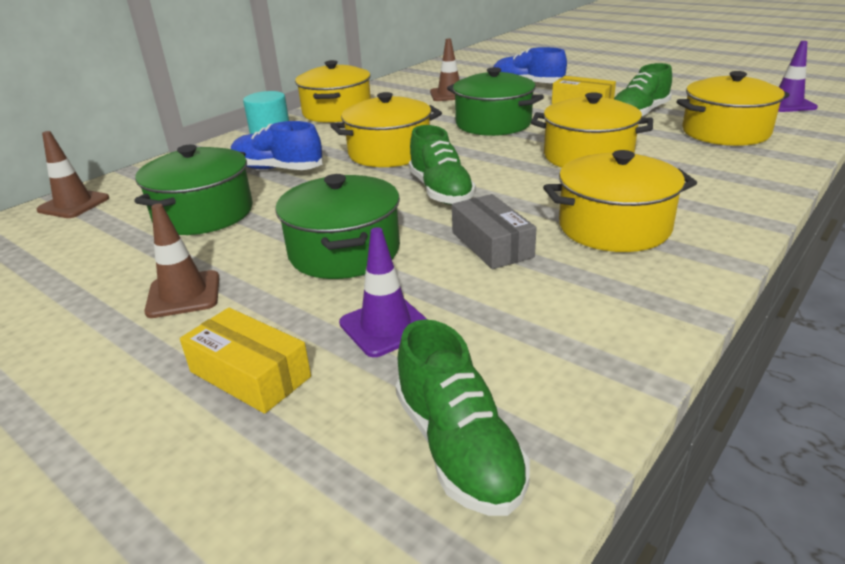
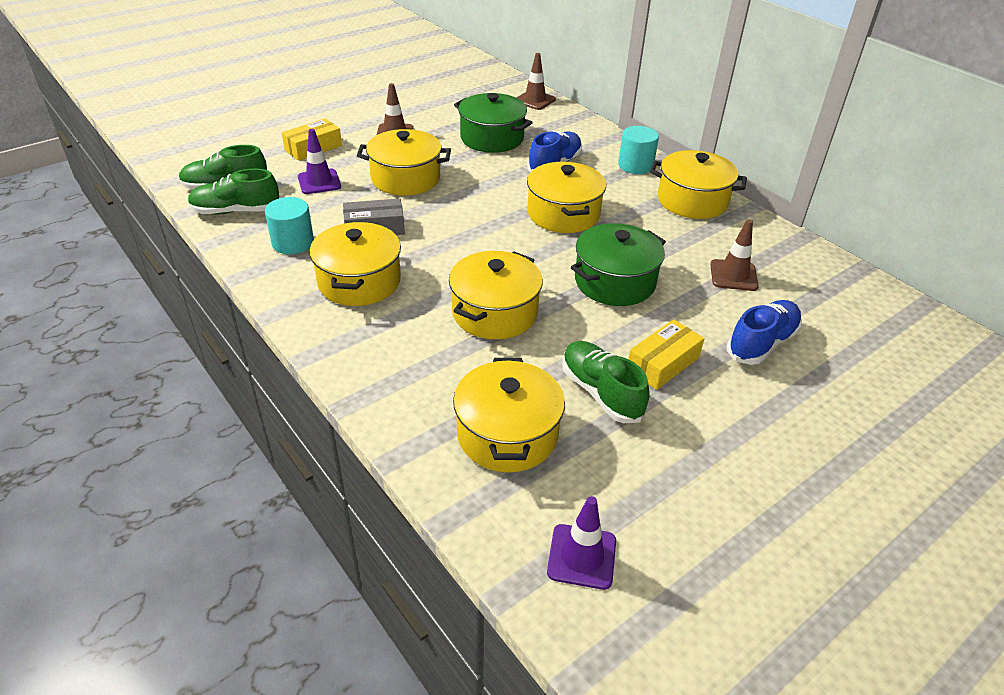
camera: 100 degrees right, 10 degrees up
green pot [275,174,400,279] -> yellow pot [357,129,451,196]
green shoe [409,125,476,205] -> green shoe moved to [188,169,280,215]
none -> turquoise cylinder [265,197,314,254]

